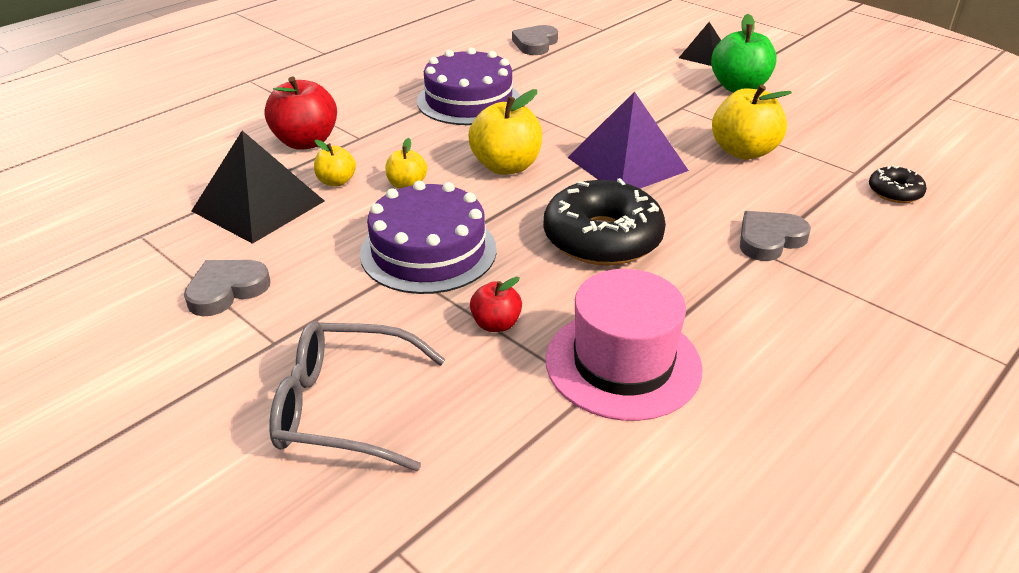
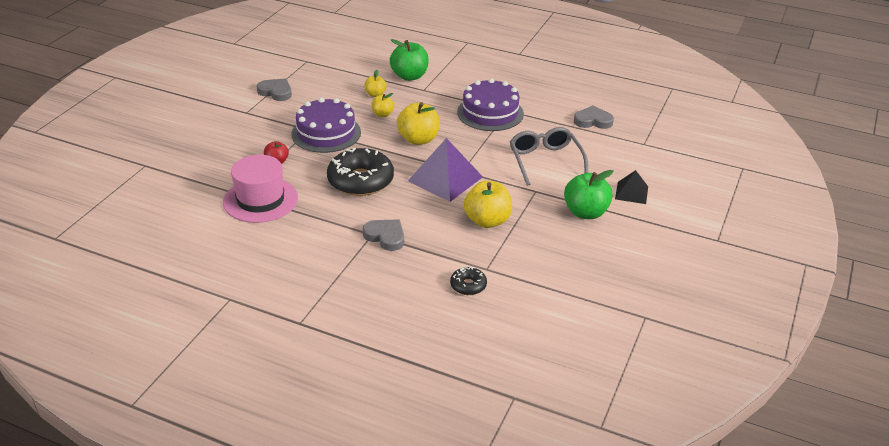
camera: 70 degrees right, 0 degrees up
black pyramid [192,131,324,244] -> none
red apple [264,77,337,150] -> green apple [390,39,429,81]
grey glasses [269,321,445,471] -> grey glasses moved to [510,127,588,186]

